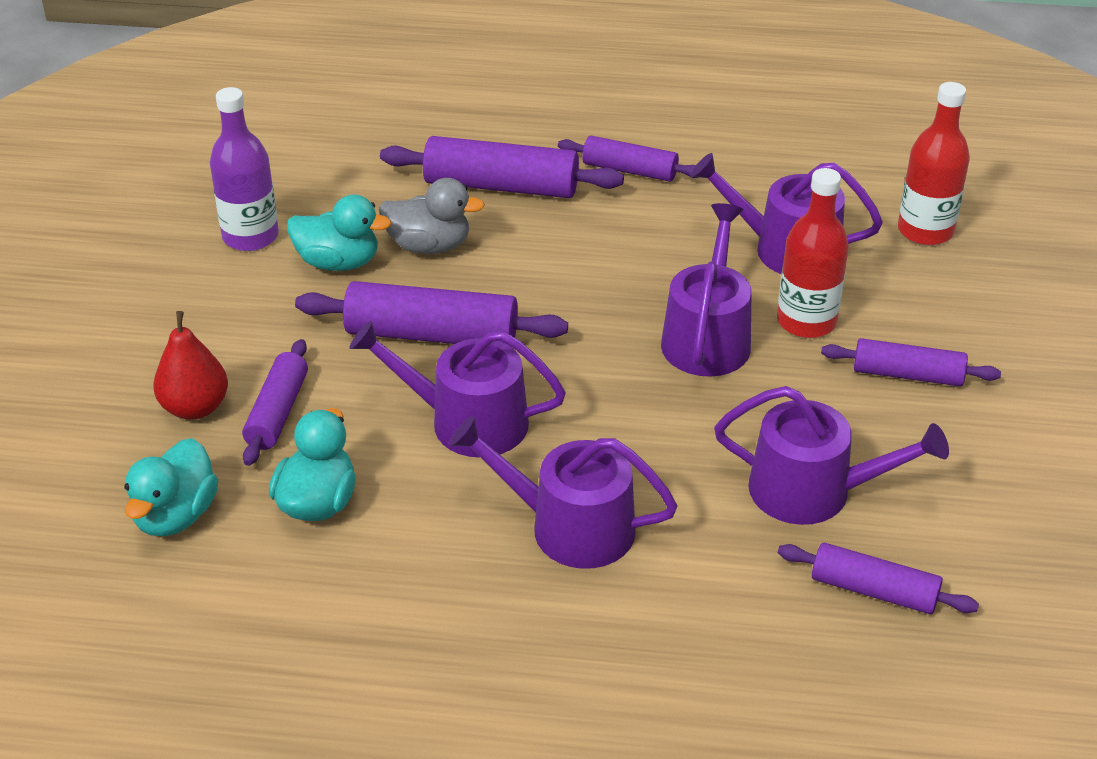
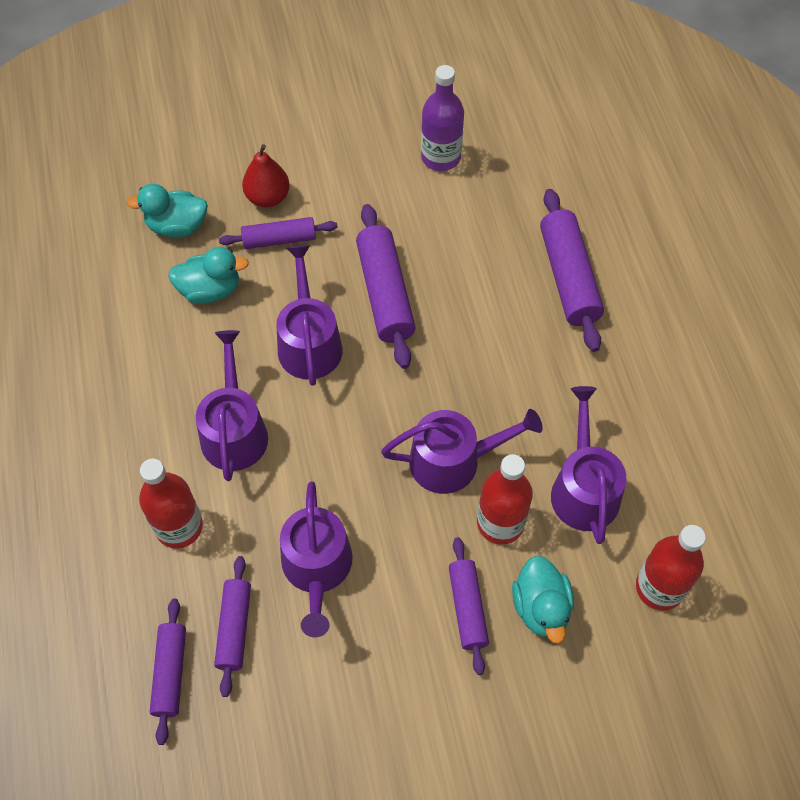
camera: 70 degrees right, 20 degrees up
turquoise duck [287,195,391,271] -> turquoise duck moved to [512,556,574,644]
grey duck [379,178,485,254] -> none
purple rolling pin [558,136,699,182] -> purple rolling pin moved to [150,599,186,745]
none -> red bottle [139,459,203,548]

